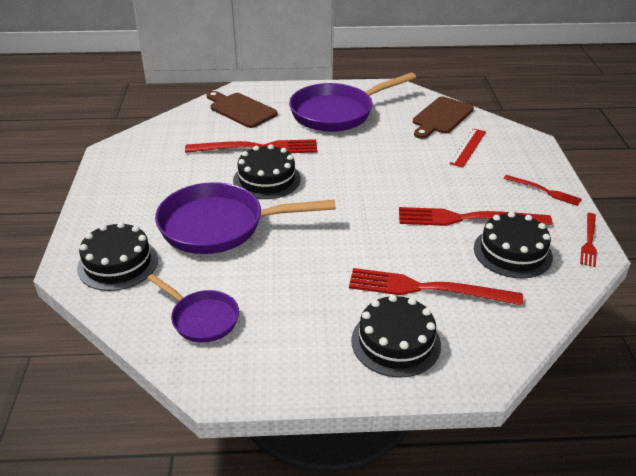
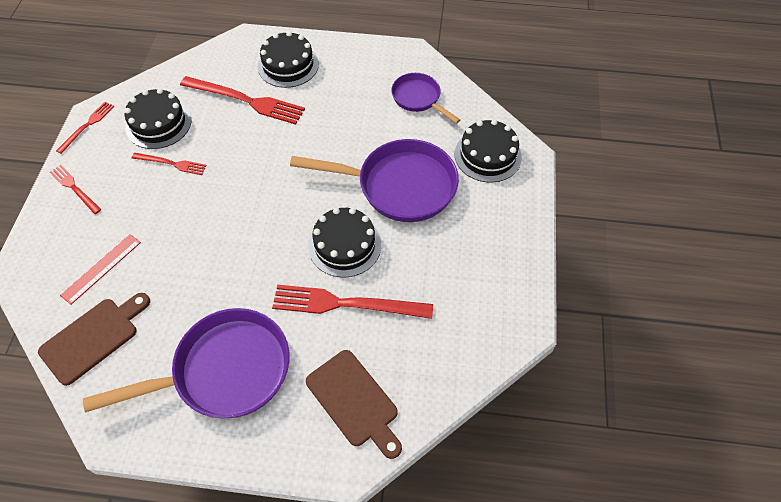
camera: 170 degrees left, 20 degrees up
red fork [399,207,553,226] -> red fork [132,153,207,175], size x0.54

